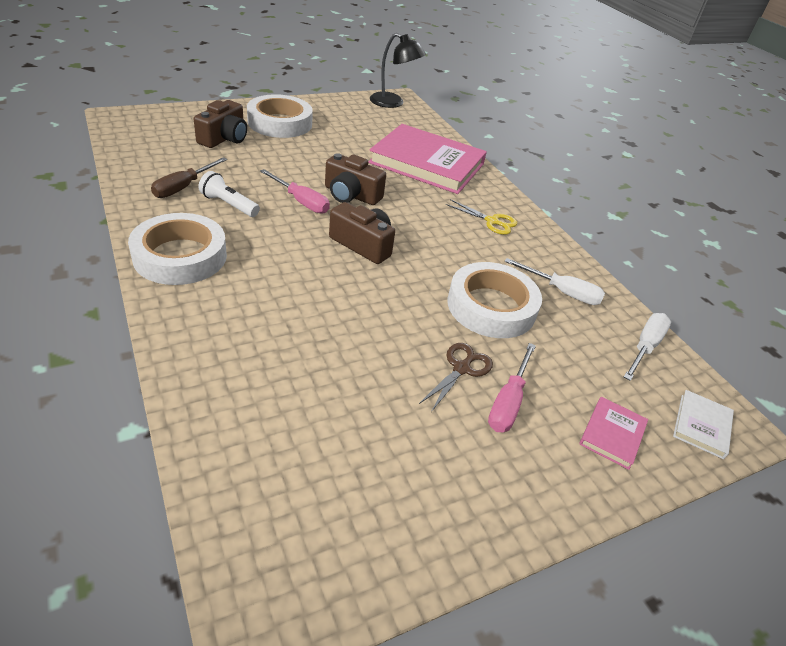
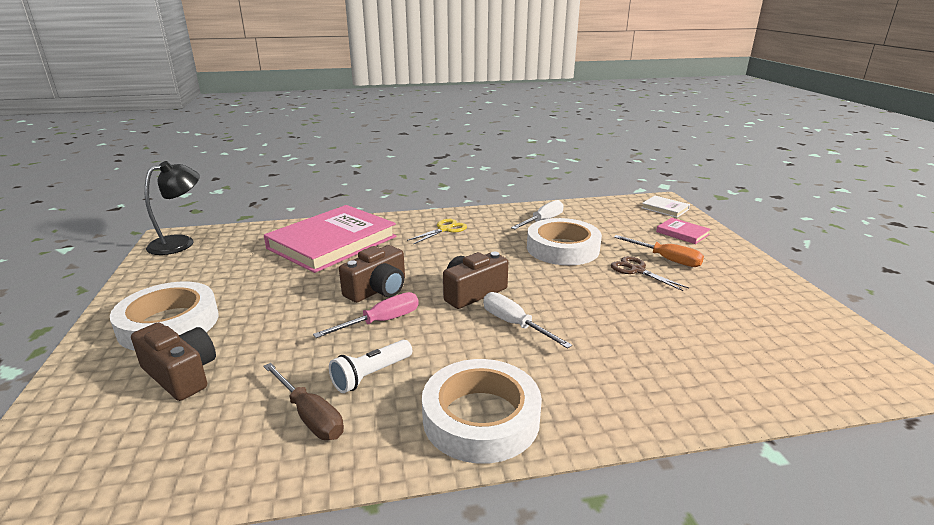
camera: 70 degrees left, 15 degrees down
pink screwdriver [488,343,536,432] -> orange screwdriver [614,235,704,267]
white screwdriver [624,313,671,381] -> white screwdriver moved to [483,292,572,349]

